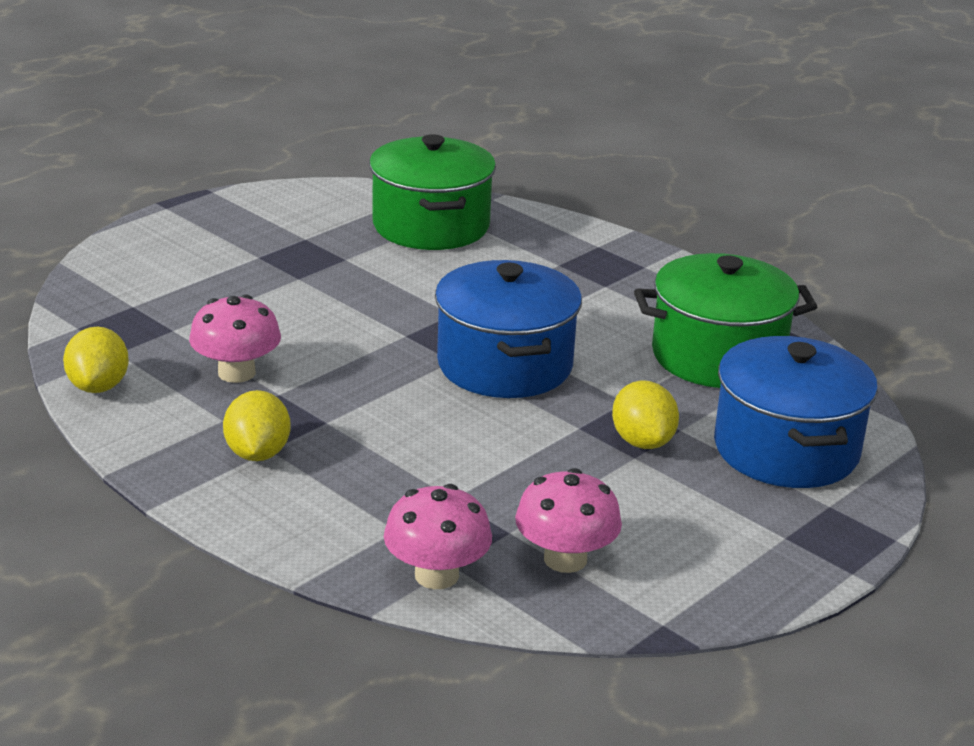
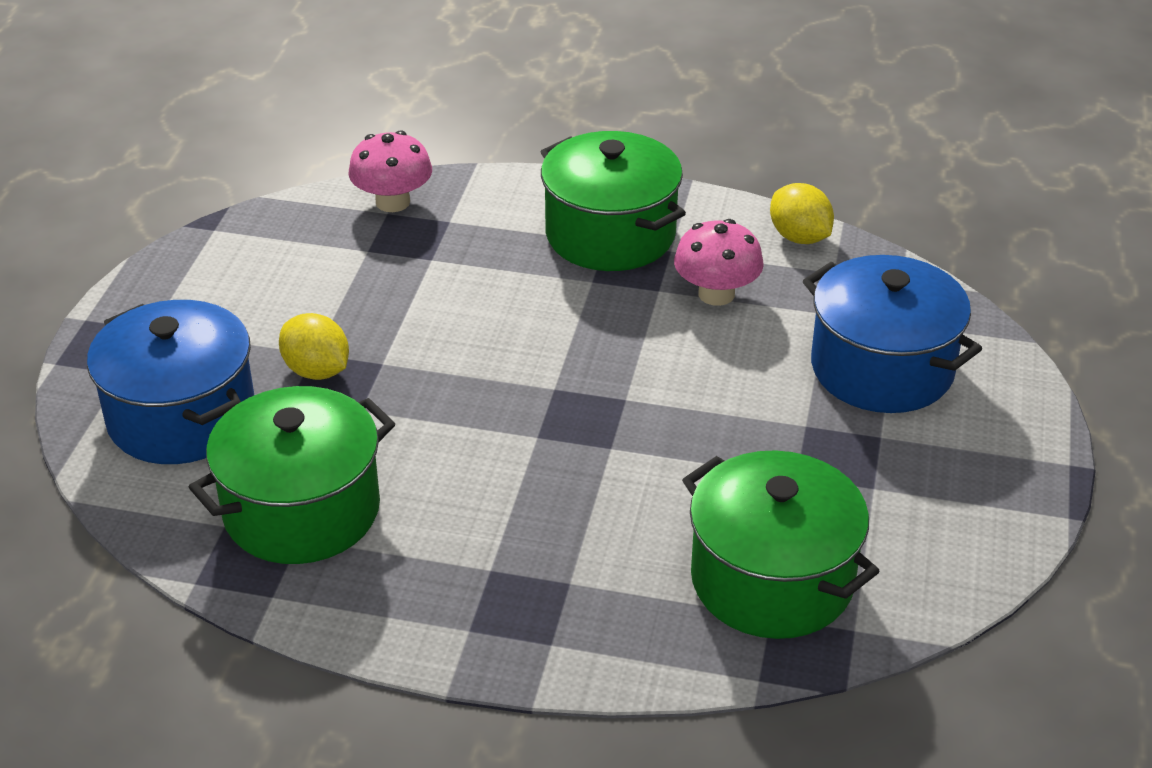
camera: 150 degrees right, 10 degrees up
yellow lemon [223,390,291,461] -> green pot [541,131,686,271]
blue pot [435,260,582,398] -> blue pot moved to [803,255,982,413]
pink mushroom [515,468,622,573] -> none

